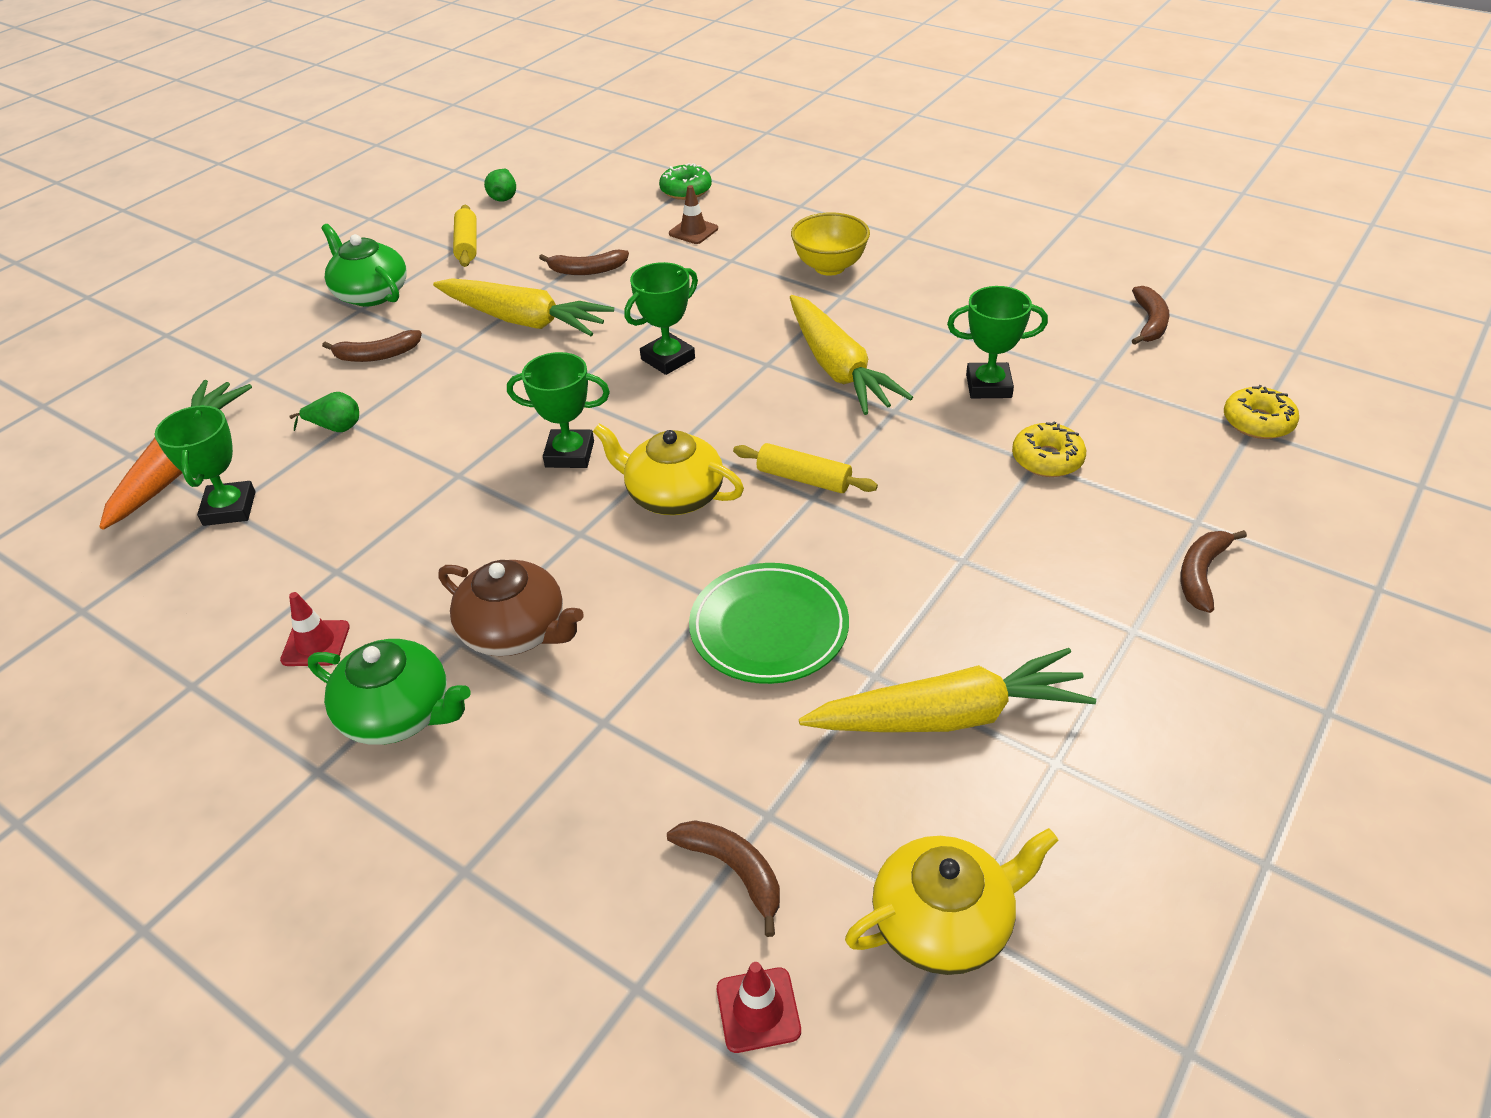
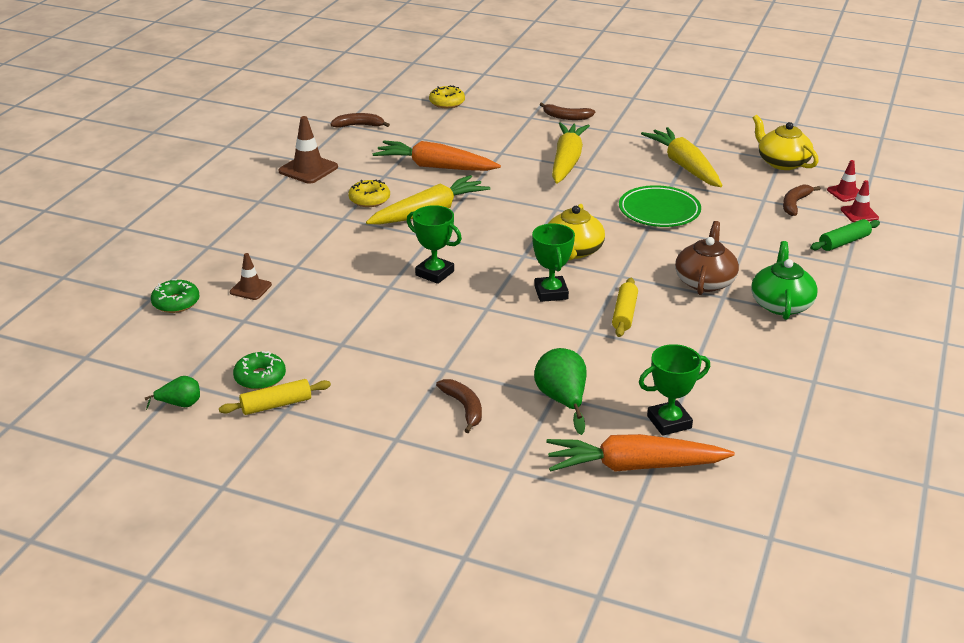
camera: 105 degrees left, 10 degrees down
red traffic cone [280,592,350,666] -> red traffic cone moved to [841,180,879,222]
green pear [289,392,359,432] -> green pear [534,348,587,435], size x1.67
green teapot [321,224,407,307] -> none
yellow carrot [433,278,614,336] -> yellow carrot moved to [552,122,590,184]
brown banana [539,249,629,275] -> none
yellow rolling pin [733,443,878,493] -> yellow rolling pin moved to [612,278,638,337]
yellow bowl [791,212,870,276] -> none
green trophy [947,286,1048,398] -> orange carrot [373,140,501,171]
yellow donut [1012,421,1086,477] -> yellow donut moved to [348,179,390,207]
none -> green donut [233,351,286,390]
none -> brown traffic cone [279,116,338,184]
none -> green rolling pin [810,219,880,251]

